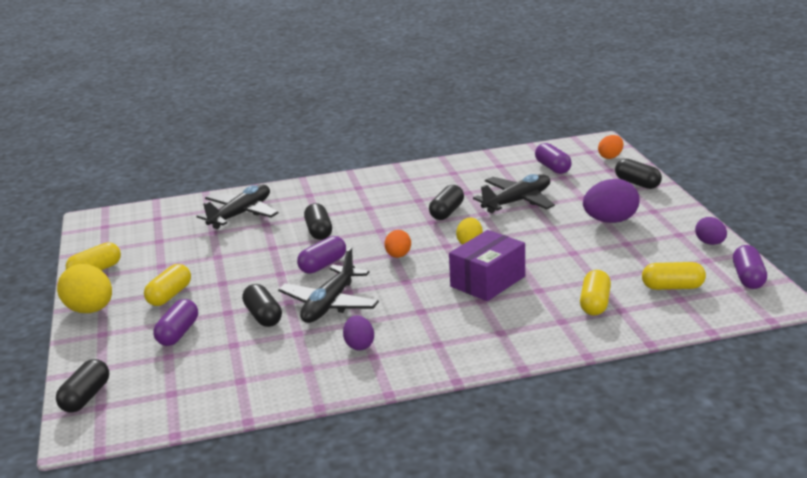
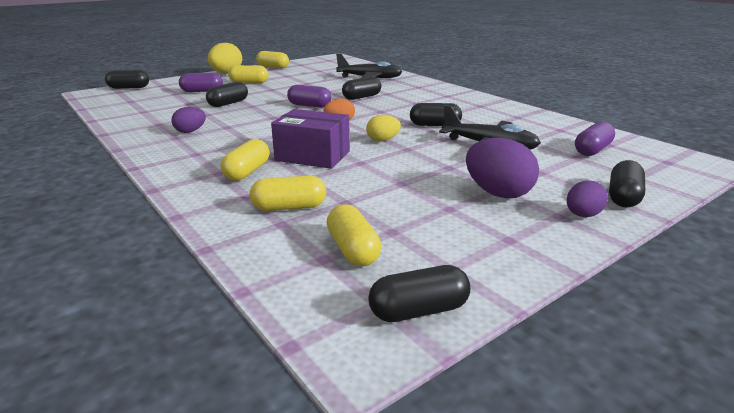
camera: 65 degrees right, 0 degrees up
black plane [278,247,379,323] -> none
orange egg [598,135,623,159] -> none
purple egg [695,217,727,245] -> purple egg moved to [567,180,608,217]
purple capsule [733,245,767,289] -> black capsule [368,265,470,322]
none -> yellow capsule [220,139,269,181]

